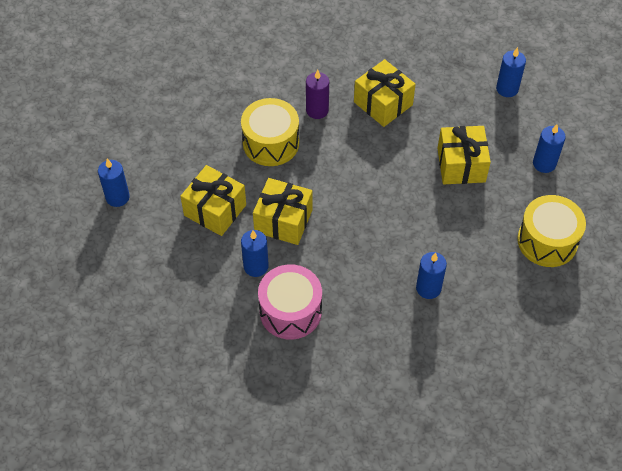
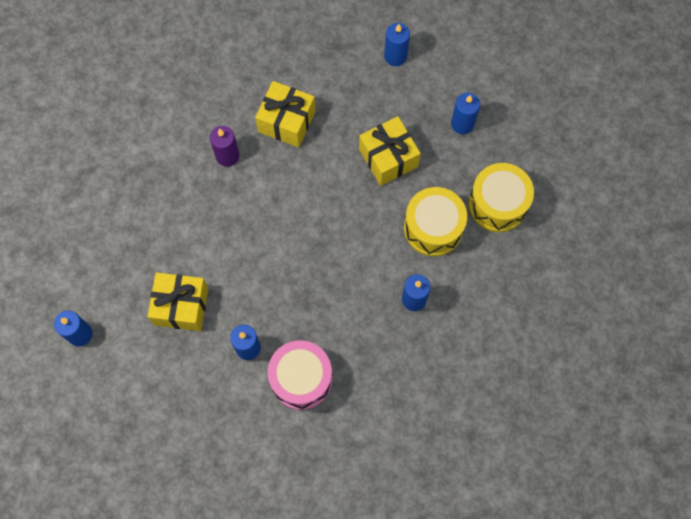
camera: 25 degrees left, 15 degrees up
yellow drum [241,98,299,166] -> yellow drum moved to [404,187,467,256]
yellow gift [253,178,313,245] -> none

